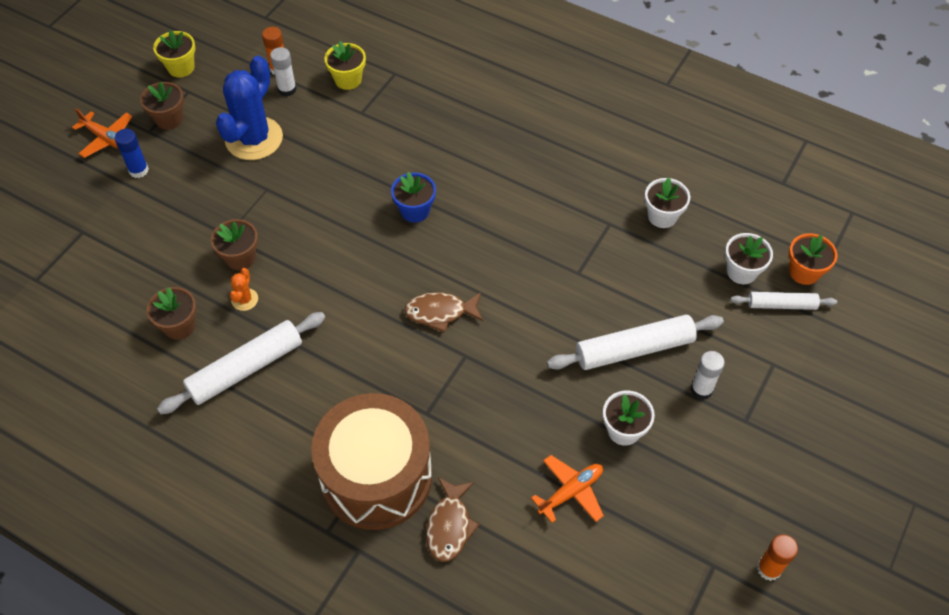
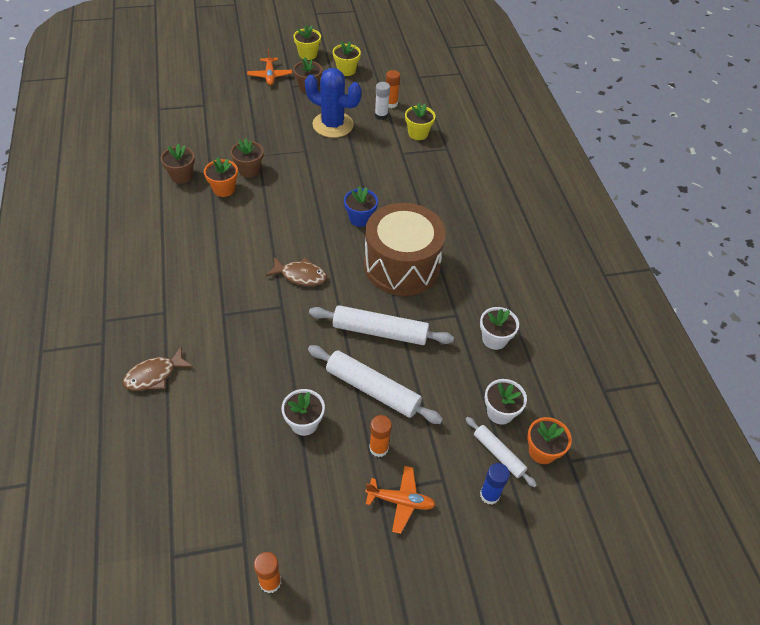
camera: 45 degrees right, 5 degrees down
blue glue stick [114,129,149,178] -> blue glue stick moved to [480,463,510,504]
white rolling pin [157,312,325,414] -> white rolling pin moved to [309,305,454,345]
blue cactus [216,56,283,160] -> blue cactus turned 45 degrees clockwise [305,68,361,138]
orange cactus [230,268,258,311] -> orange flower pot [204,157,238,197]
brown drum [311,393,432,530] -> brown drum moved to [364,203,446,296]
brown fish [404,292,483,333] -> brown fish turned 150 degrees clockwise [265,257,327,286]
orange plane [531,455,604,523] -> orange plane moved to [365,466,436,534]
white glue stick [691,351,725,399] -> orange glue stick [369,415,392,457]
none -> yellow flower pot [293,25,321,60]

